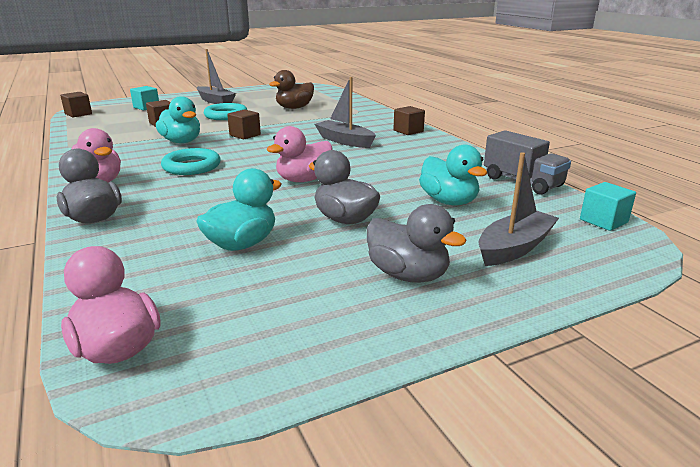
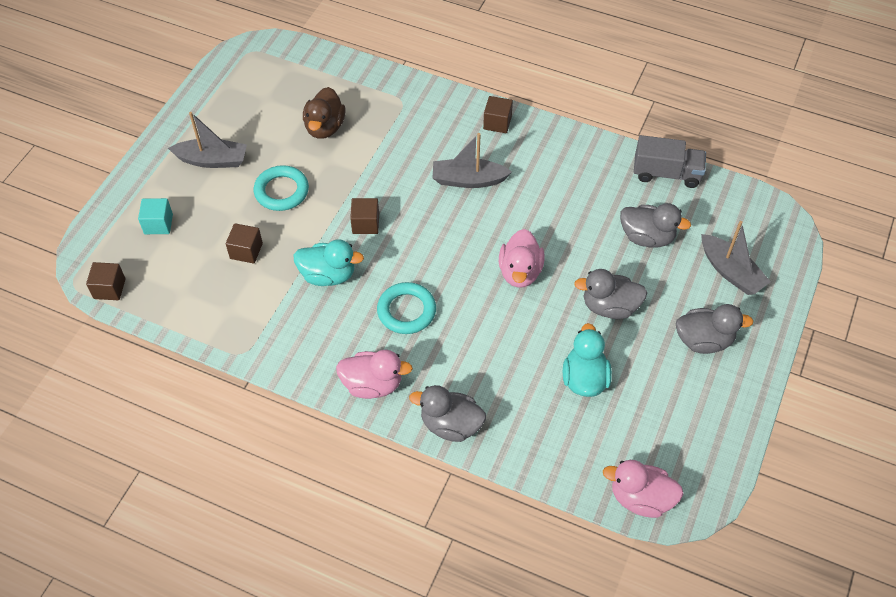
camera: 40 degrees left, 30 degrees up
turquoise duck [419,145,487,206] -> grey duck [620,203,691,247]
grey boat [478,152,559,266] -> grey boat turned 135 degrees clockwise [701,221,771,295]
turquoise cube [580,182,636,231] -> none

